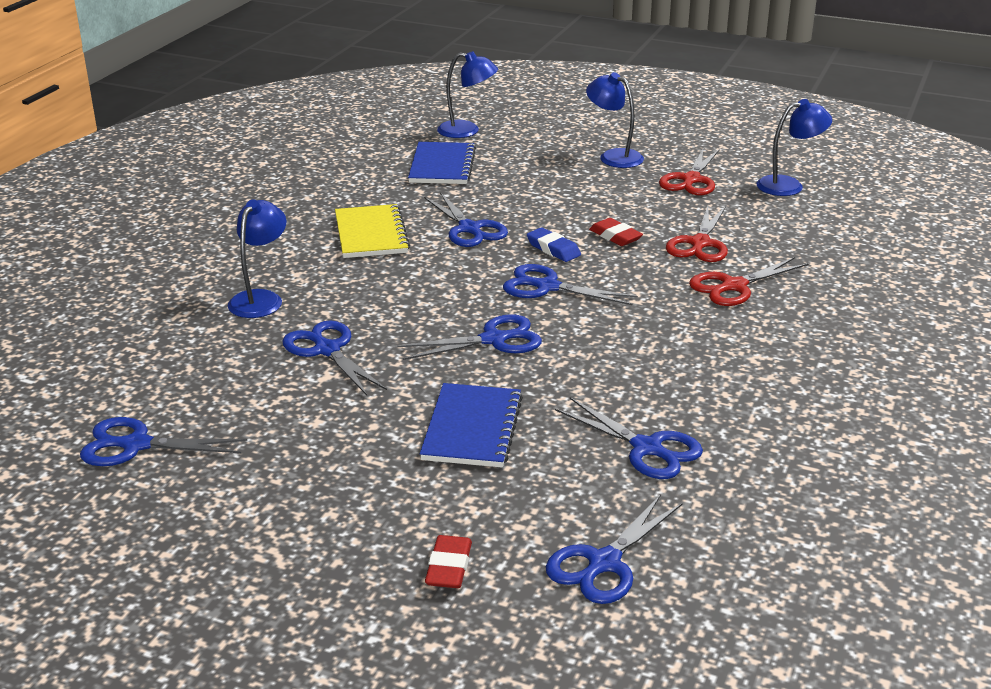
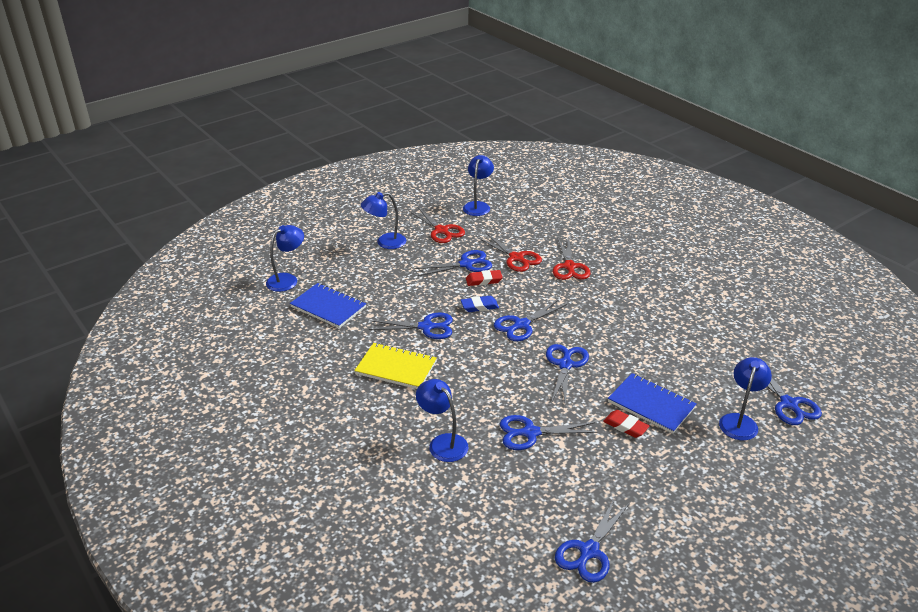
camera: 60 degrees left, 5 degrees up
red eraser [425,535,472,588] -> red eraser moved to [603,410,650,438]
blue scissors [555,397,703,479] -> blue scissors moved to [415,250,492,276]
none -> blue lamp [719,357,772,440]

